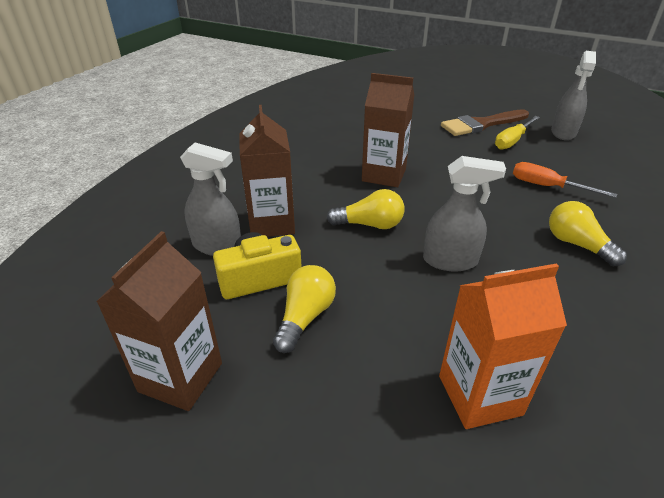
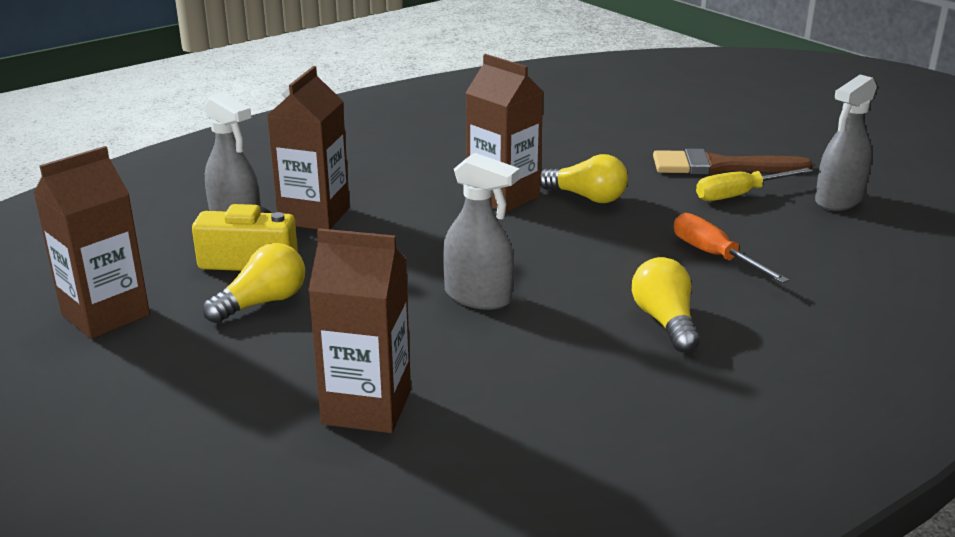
camera: 25 degrees right, 10 degrees down
yellow light bulb [326,189,404,229] -> yellow light bulb moved to [540,154,628,203]
orange carton [439,263,567,429] -> brown carton [308,228,411,433]

